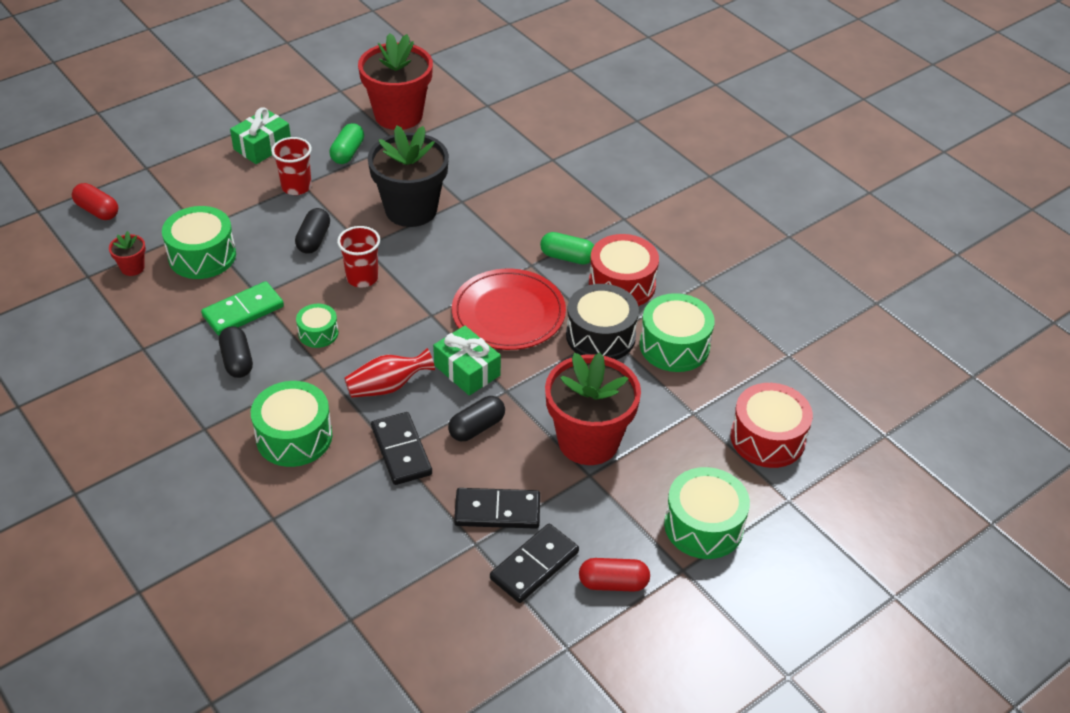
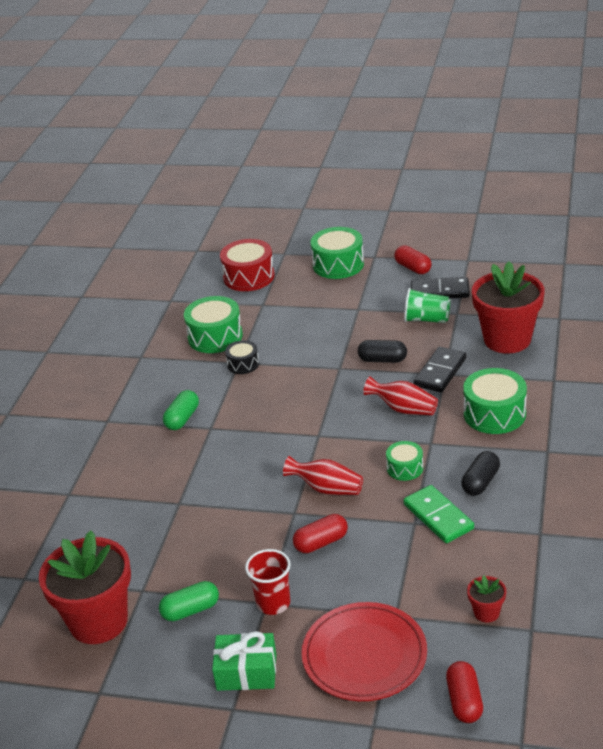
camera: 125 degrees left, 10 degrees down
green drum [162,206,236,279] -> none
green domino [201,281,284,336] -> green domino turned 45 degrees clockwise [404,485,474,543]
black capsule [295,208,330,254] -> red capsule [293,514,348,553]
red cup [337,226,380,288] -> red vase [283,456,363,495]
black flower pot [368,125,449,227] -> none
green gift [433,326,501,396] -> none
red plate [452,269,566,350] -> red plate moved to [301,602,427,701]
black domino [454,488,540,529] -> green cup [404,288,451,323]
green capsule [540,232,594,265] -> green capsule turned 45 degrees clockwise [163,390,199,430]
red flower pot [545,352,641,465] -> red flower pot moved to [472,261,544,353]
black drum [566,284,639,360] -> black drum [225,340,259,374], size x0.57
red drum [589,234,659,306] -> none

